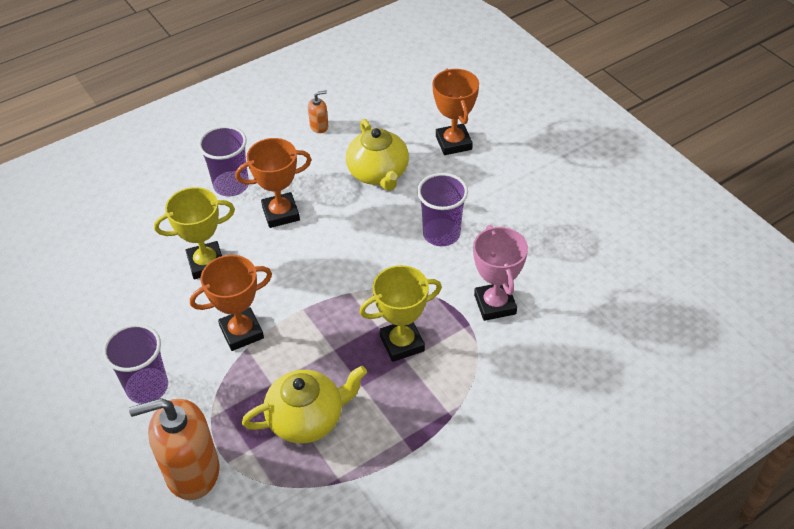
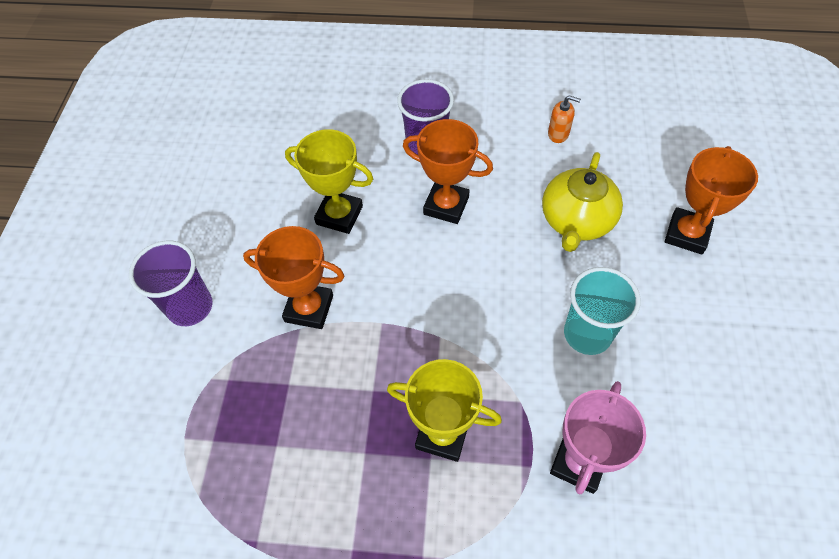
camera: 40 degrees right, 10 degrees up
orange soap dispenser [129,398,219,500] -> none
yellow teapot [242,366,367,444] -> none
purple cup [417,173,468,246] -> turquoise cup [564,267,641,355]

